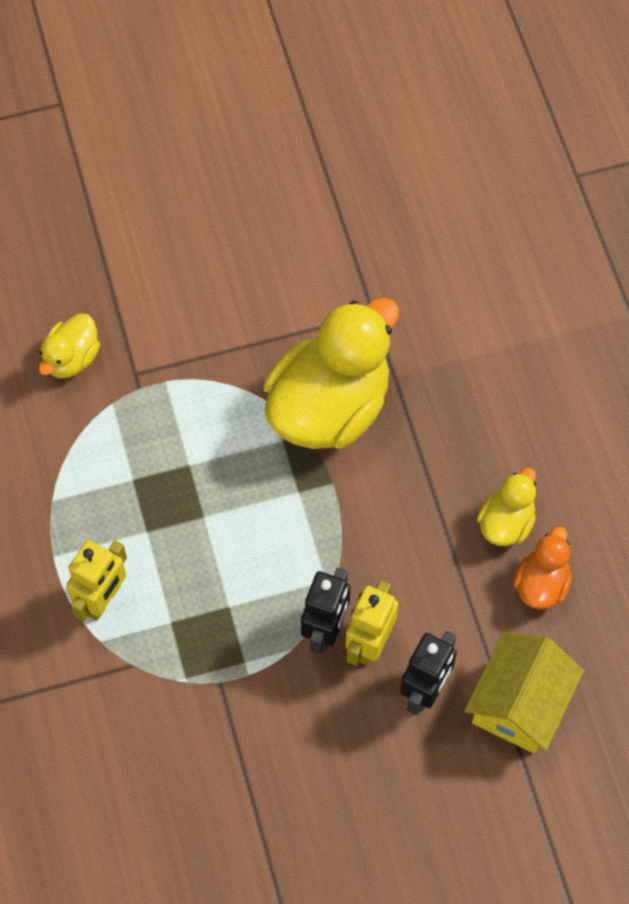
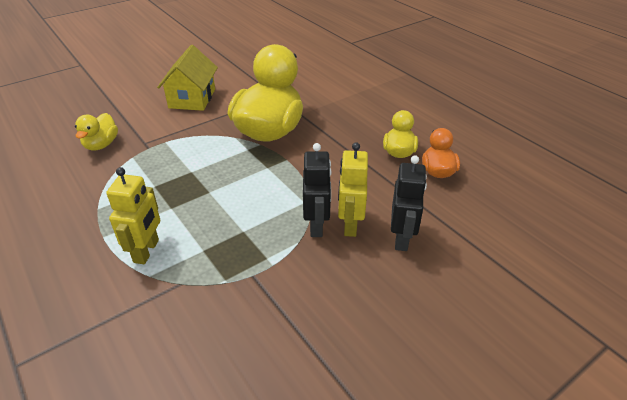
camera: 20 degrees left, 25 degrees down
yellow house [464,632,584,753] -> yellow house moved to [157,45,218,111]

